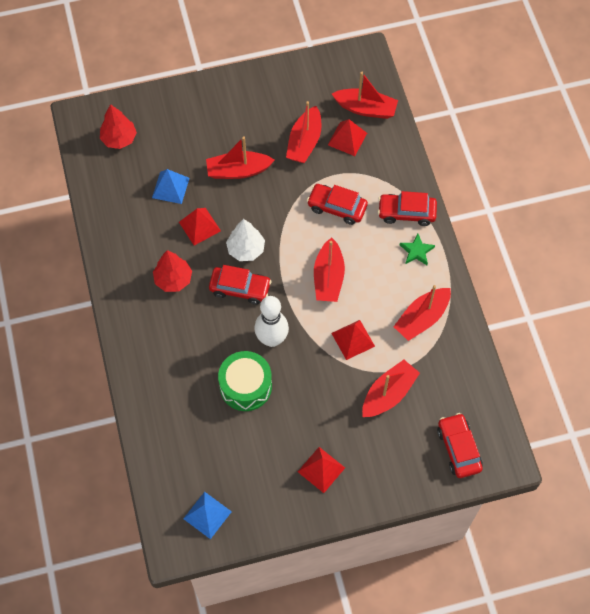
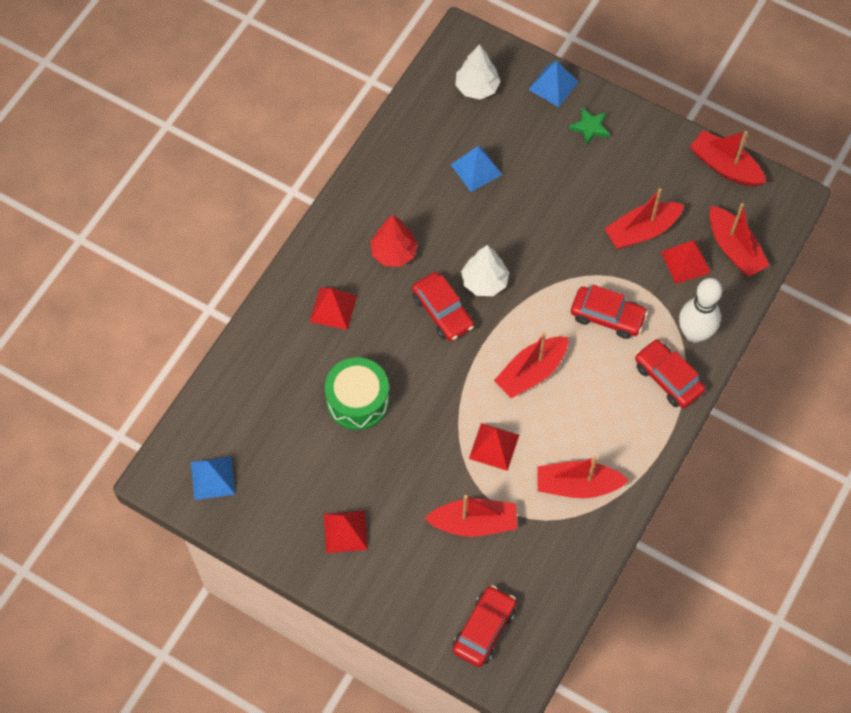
camera: 45 degrees right, 0 degrees up
red tree [100,104,137,149] -> white tree [455,44,501,99]
red pyramid [179,208,221,246] -> red pyramid moved to [310,288,357,330]
red boat [206,137,275,179] -> red boat moved to [690,130,767,186]
white bowling pin [255,296,289,347] -> white bowling pin moved to [679,278,722,343]
red car [307,184,368,225] -> red car turned 135 degrees clockwise [571,285,648,339]
green star [400,234,435,265] -> green star moved to [569,108,610,145]
none -> blue pyramid [528,61,578,107]

